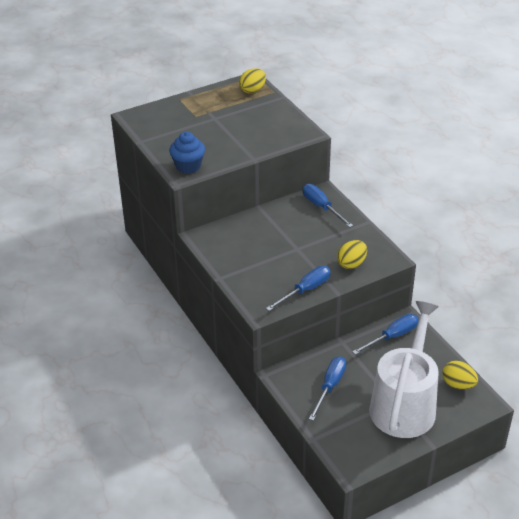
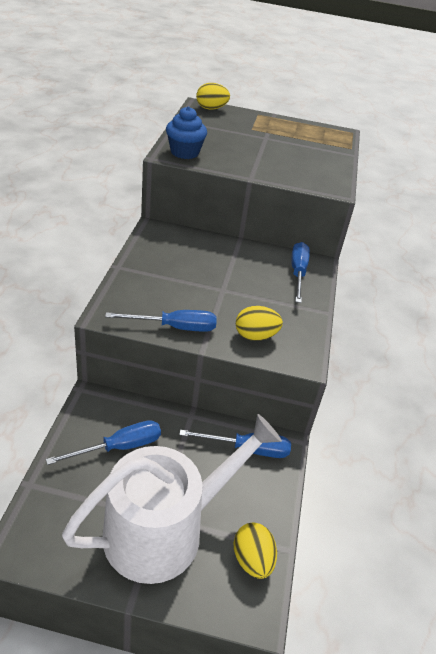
camera: 35 degrees right, 0 degrees up
yellow egg [239,68,266,93] -> yellow egg moved to [196,83,230,110]

